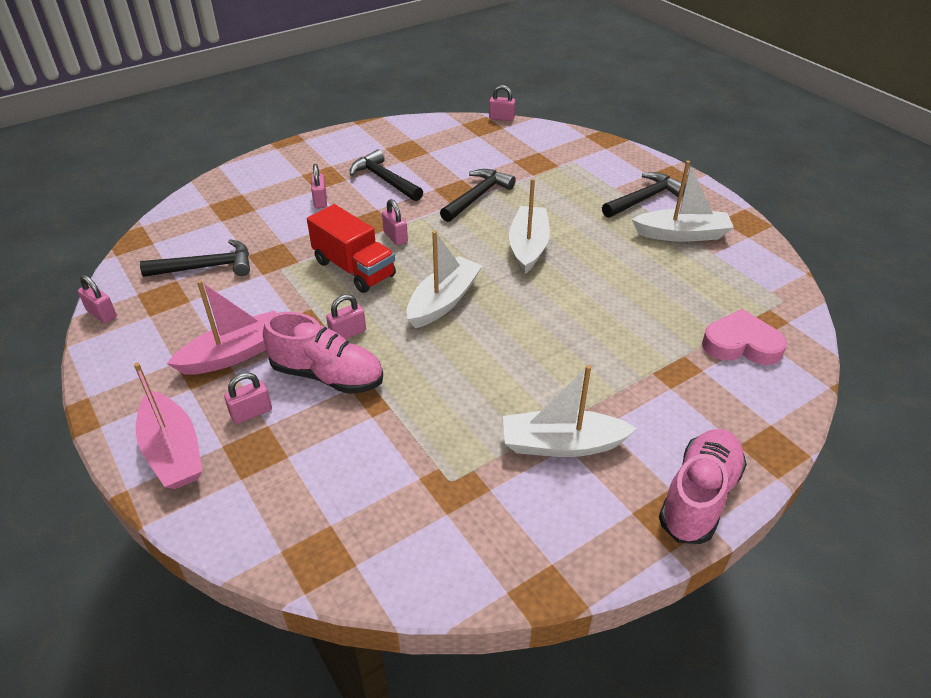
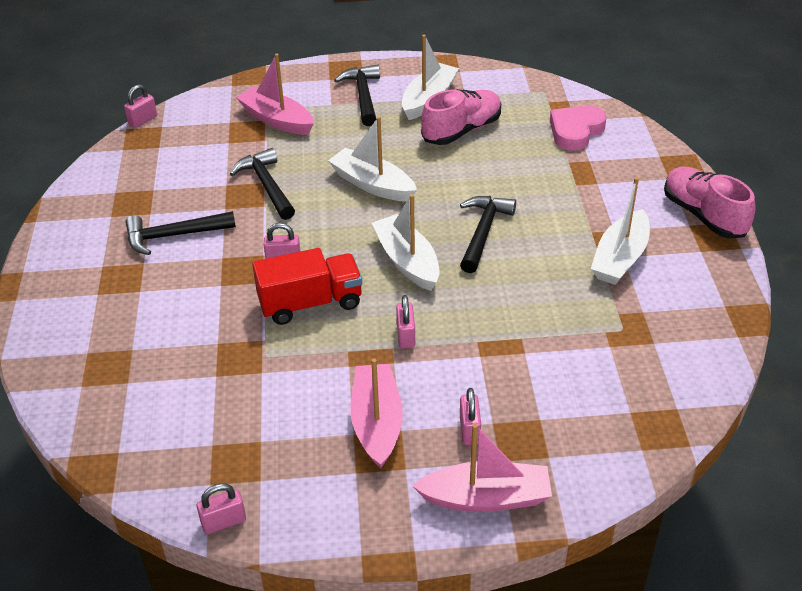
camera: 60 degrees left, 0 degrees up
black hammer [140,239,250,277] -> black hammer moved to [460,196,516,273]
pink shoe [263,312,383,394] -> pink shoe moved to [421,89,501,145]
pink padlock [311,164,327,208] -> none
none -> pink boat [236,53,314,135]

